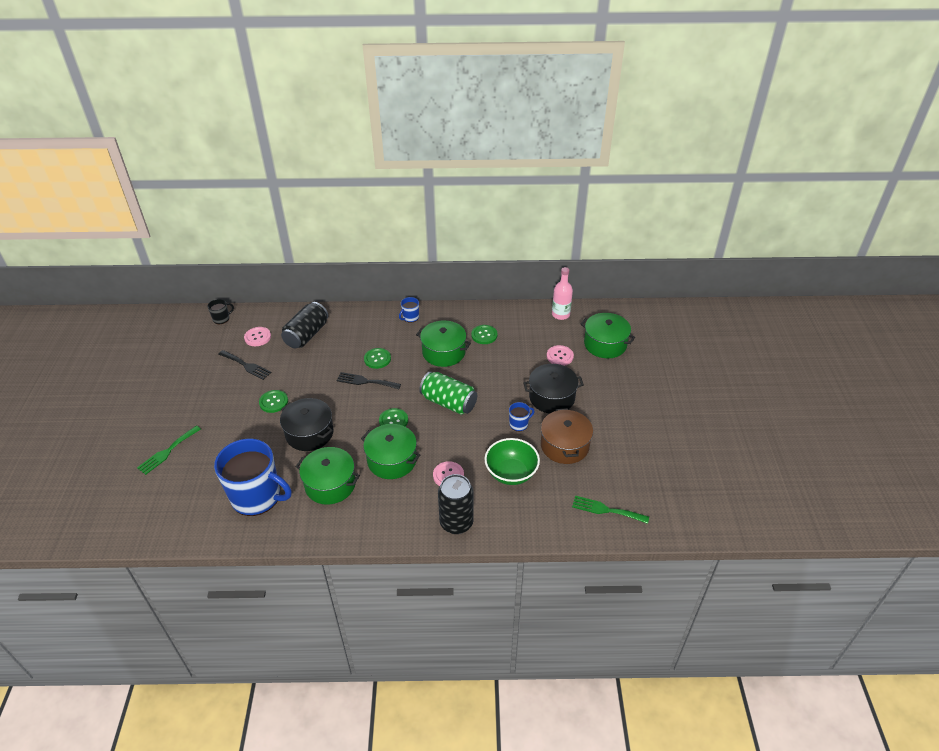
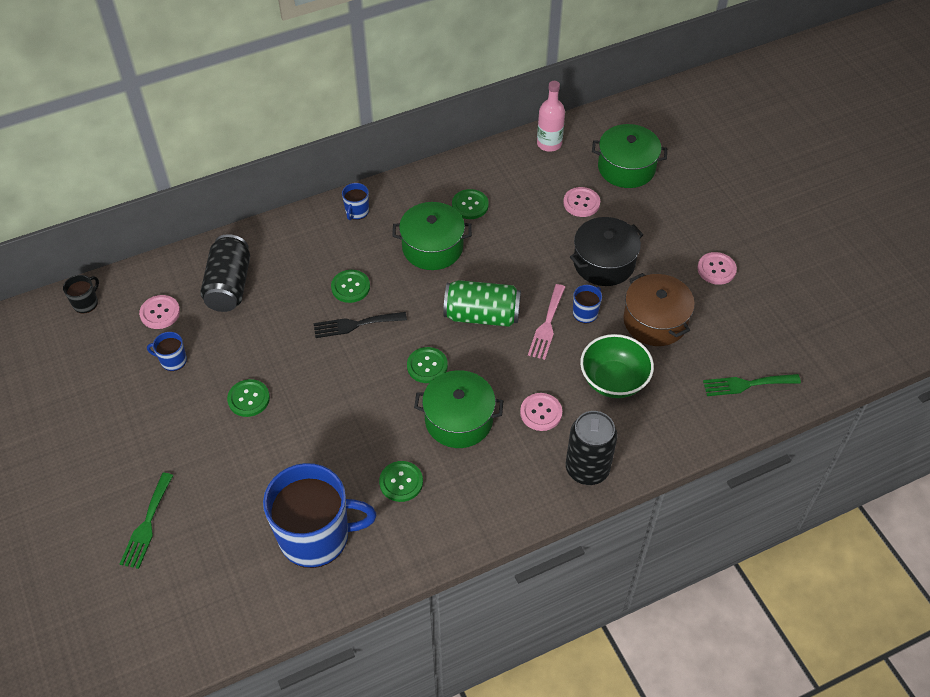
camera: 25 degrees left, 10 degrees up
black fork [218,350,272,380] -> blue mug [147,332,187,371]
black pot [280,398,334,451] -> none
green pot [296,447,360,505] -> green button [379,461,423,502]
none -> pink fork [528,284,565,360]
none -> pink button [697,252,737,285]

